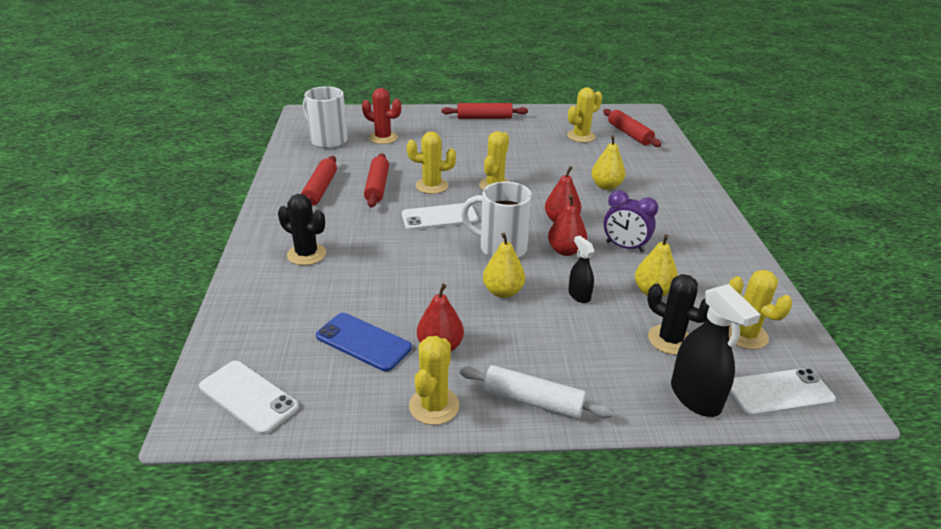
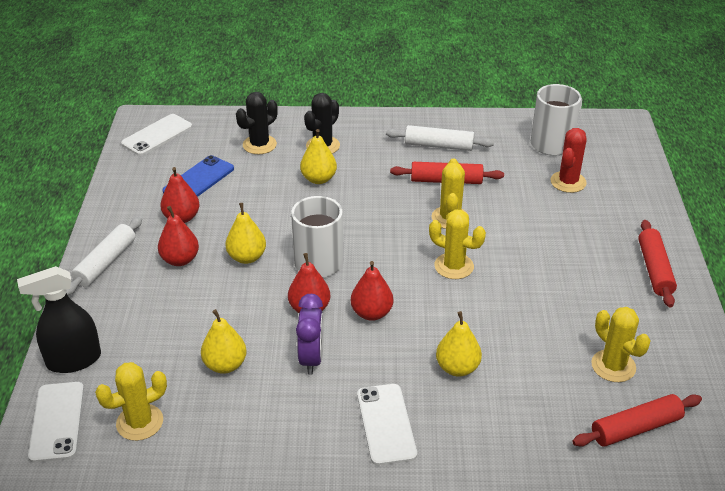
camera: 95 degrees right, 5 degrees up
red rolling pin [301,156,337,206] -> white rolling pin [386,125,494,151]
white phone [402,203,478,230] -> white phone moved to [357,384,417,466]
yellow cactus [409,336,459,425] -> none
black spray bottle [568,236,594,303] -> none
purple clock [603,190,658,252] -> purple clock turned 150 degrees clockwise [296,294,324,375]
black cactus [647,274,709,355] -> black cactus moved to [236,92,278,154]
none -> red pear [158,206,199,266]
none -> yellow pear [300,129,337,184]

